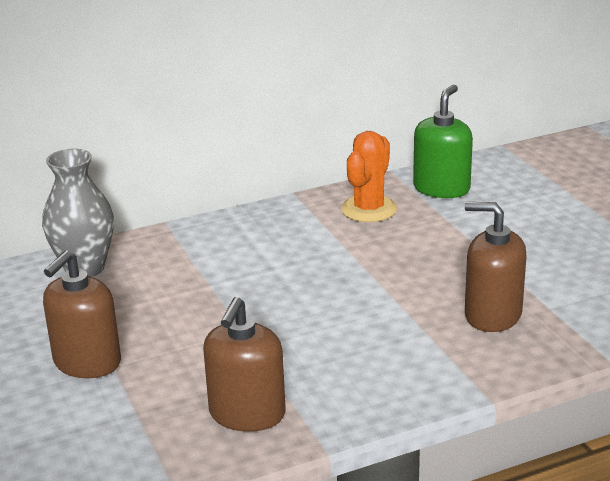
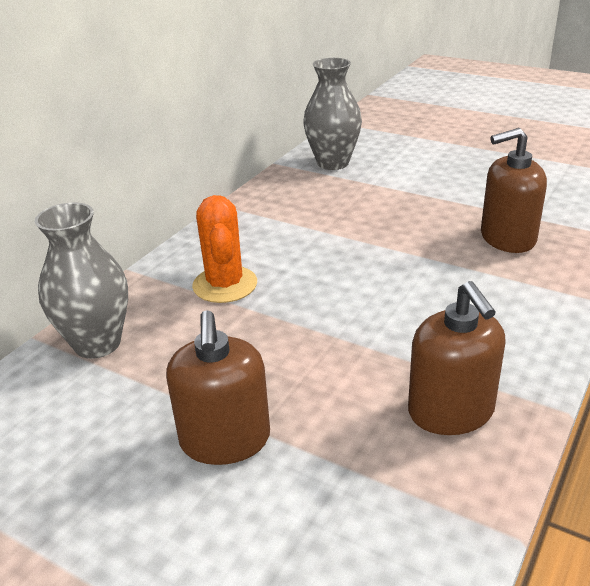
camera: 35 degrees left, 5 degrees up
orange cactus [341,131,397,222] -> orange cactus moved to [192,195,257,303]
green soap dispenser [413,85,473,198] -> grey vase [303,58,362,170]

